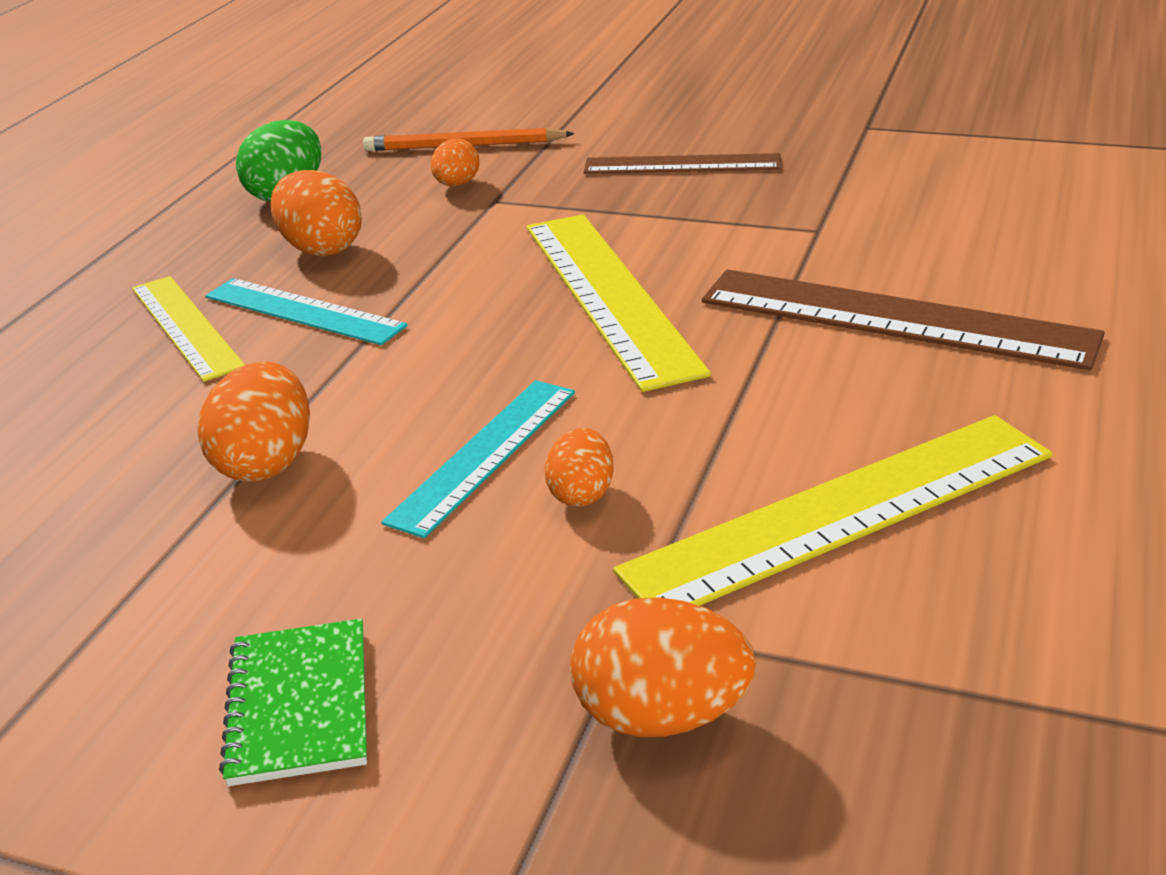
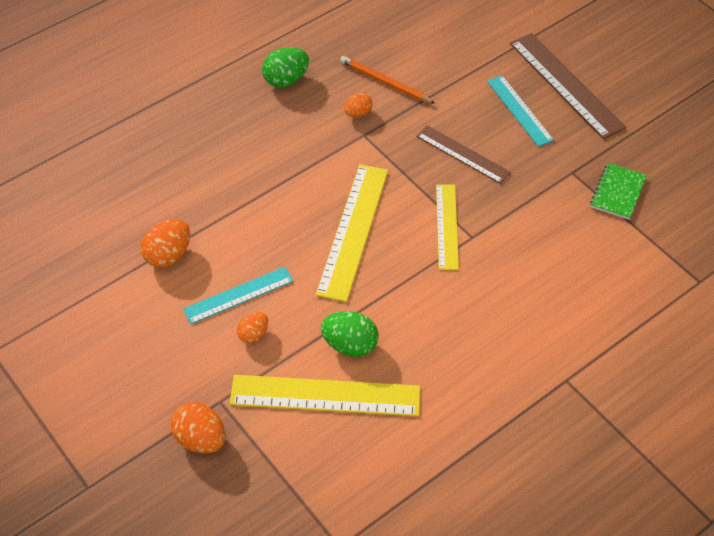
camera: 30 degrees right, 20 degrees up
yellow ruler [132,276,245,382] -> yellow ruler moved to [436,184,459,270]
turquoise ruler [205,278,408,345] -> turquoise ruler moved to [487,75,554,147]
green notebook [219,619,367,786] -> green notebook moved to [590,163,647,220]
orange egg [271,170,362,256] -> none
brown ruler [702,269,1105,370] -> brown ruler moved to [510,33,626,139]
none -> green egg [321,311,379,357]

